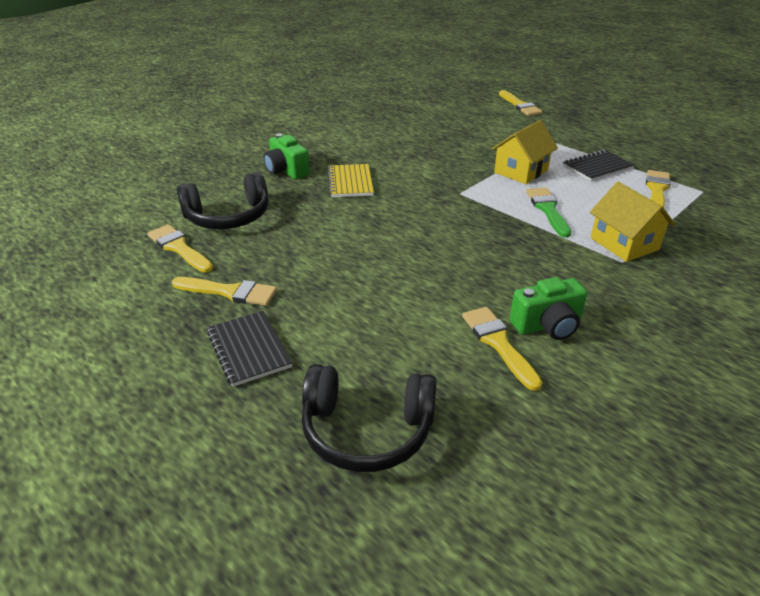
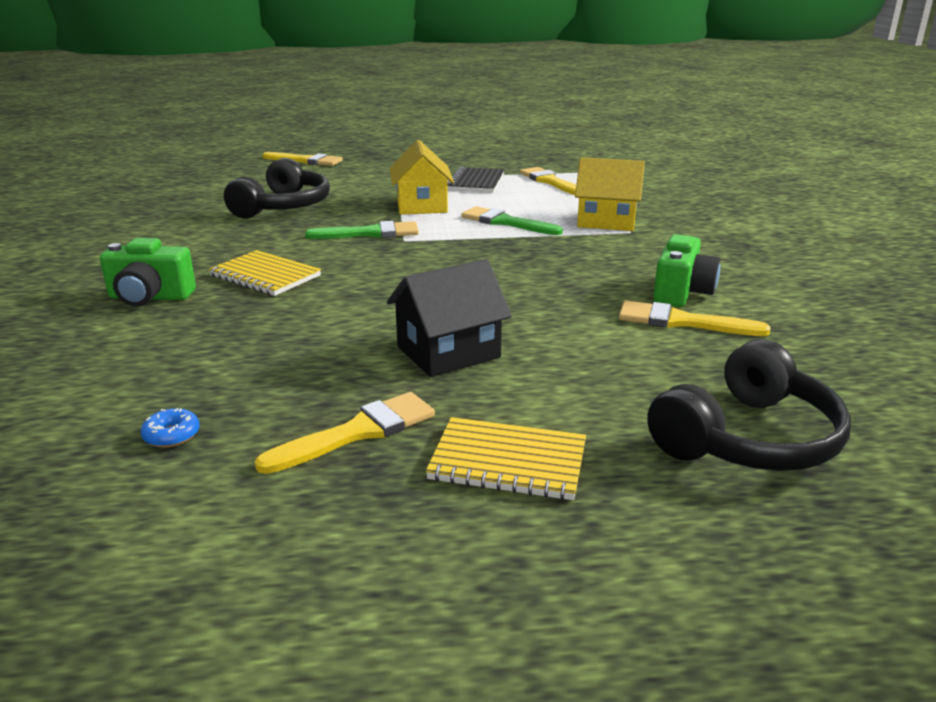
camera: 50 degrees left, 10 degrees down
yellow brush [147,224,213,273] -> blue donut [141,408,200,447]
black headphones [177,172,268,229] -> black headphones moved to [224,158,330,219]
black notebook [207,311,292,387] -> yellow notebook [426,417,586,500]
none -> green brush [305,221,419,239]
none -> black house [387,259,512,377]

